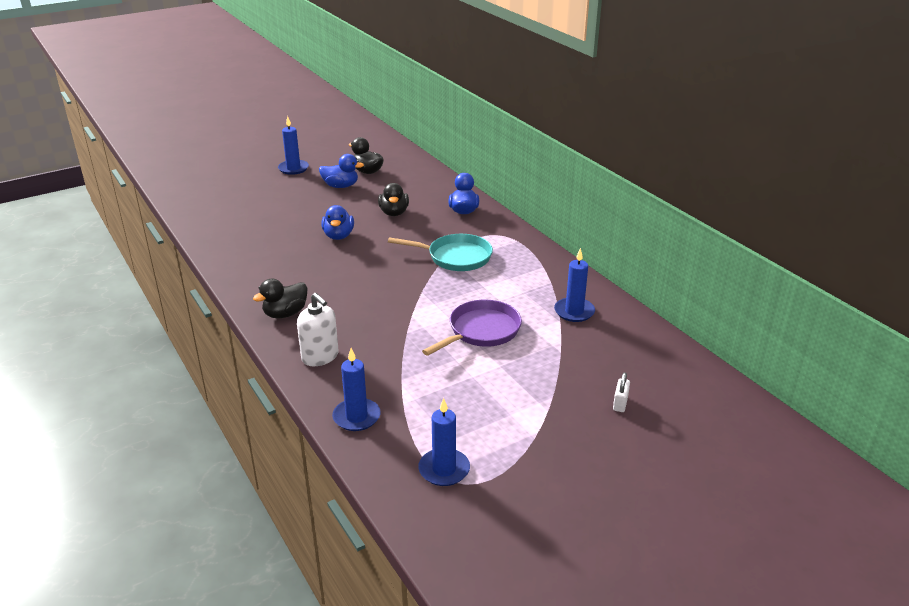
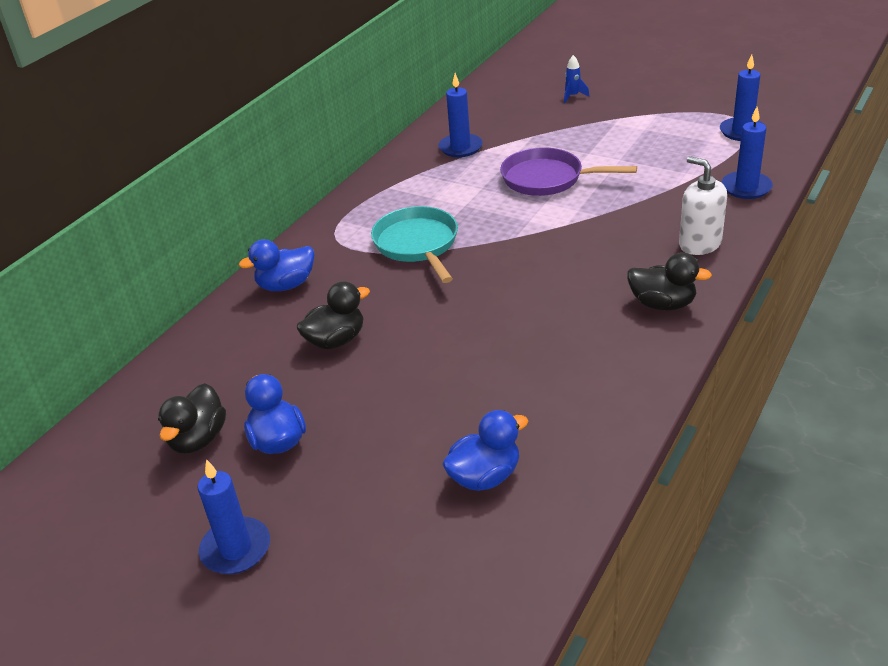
camera: 115 degrees left, 5 degrees up
white soap dispenser [297,293,339,366] -> white soap dispenser turned 60 degrees counterclockwise [679,156,727,255]
blue duck [322,205,354,240] -> blue duck moved to [442,410,528,491]
white padlock [613,372,630,412] -> blue rocket [564,55,590,103]

